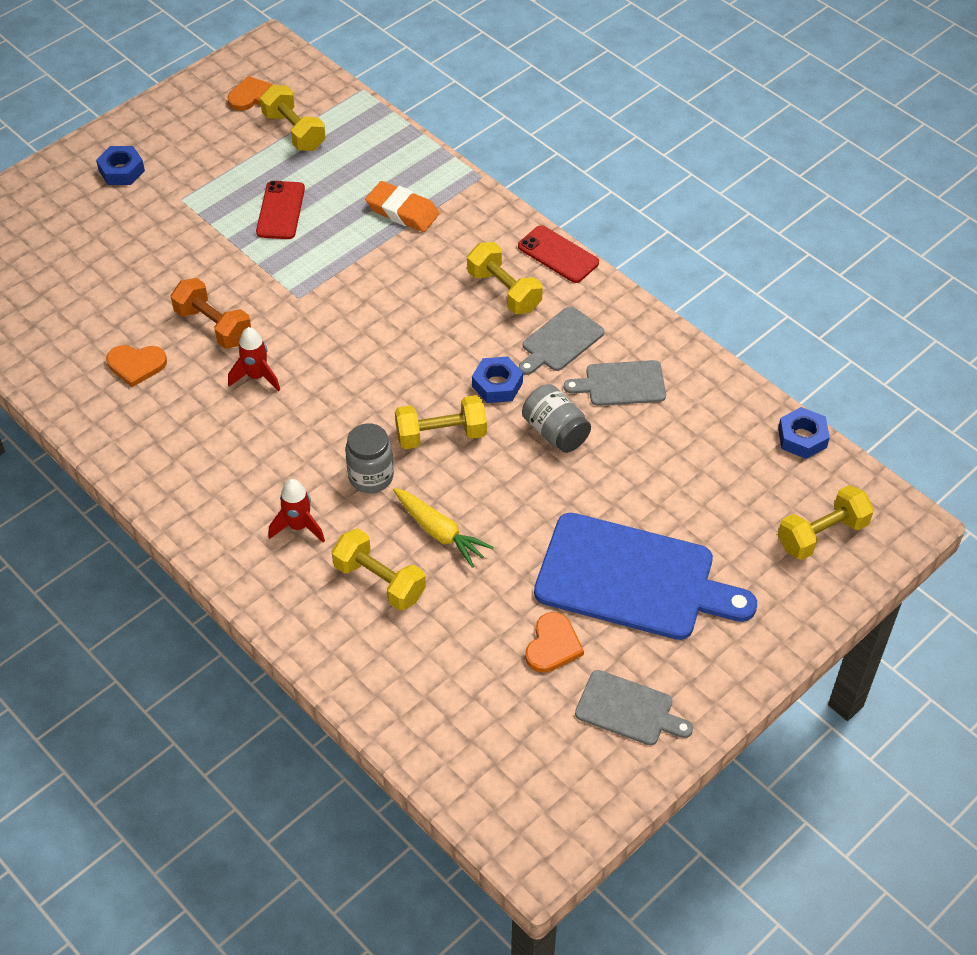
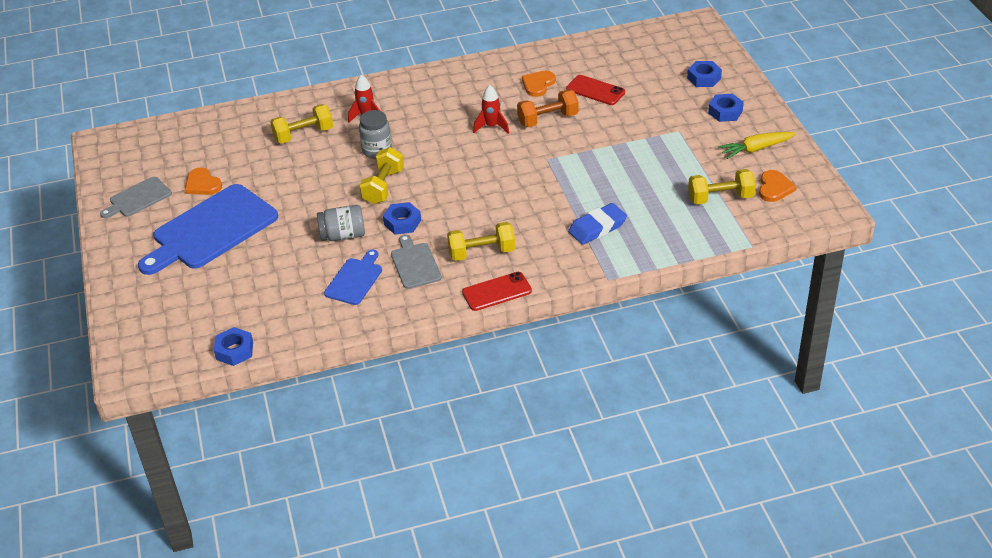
camera: 120 degrees right, 10 degrees down
red phone [256,181,305,239] -> red phone moved to [566,75,625,105]
orange eraser [365,181,440,232] -> blue eraser [568,203,627,245]
yellow carrot [393,488,493,568] -> yellow carrot moved to [718,132,796,159]
grey cutting board [564,360,666,406] -> blue cutting board [324,249,382,305]
yellow dumbbell [778,485,874,560] -> none
none -> blue nut [687,61,722,87]

